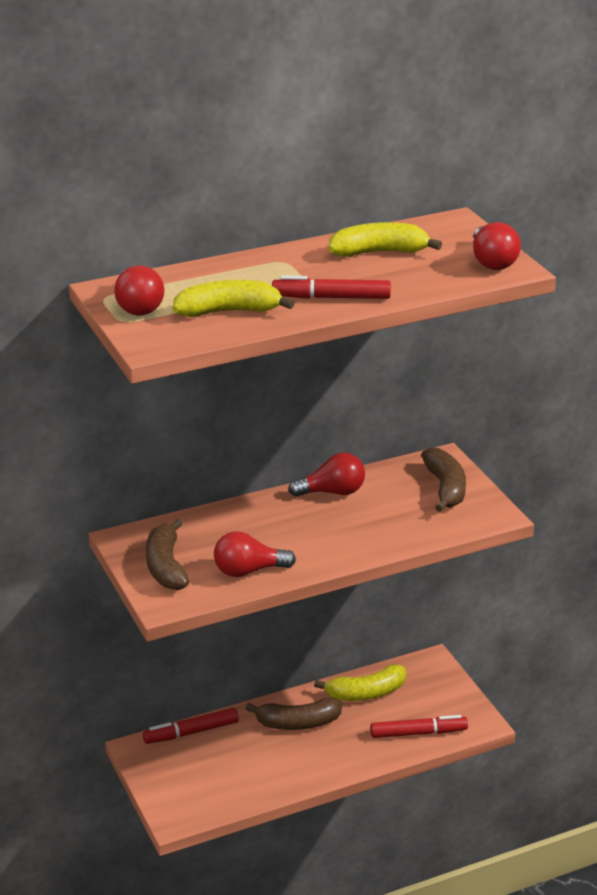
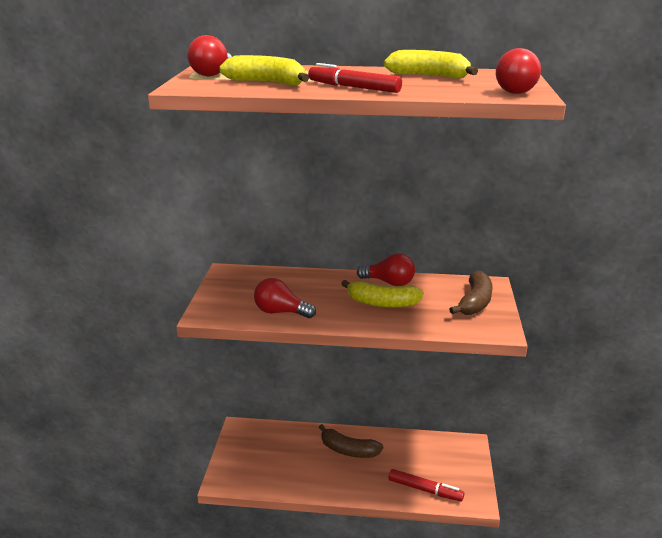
camera: 30 degrees right, 5 degrees down
red marker [143,708,239,744] -> none
brown banana [146,519,189,590] -> none
yellow banana [314,664,406,701] -> yellow banana moved to [341,280,424,308]

